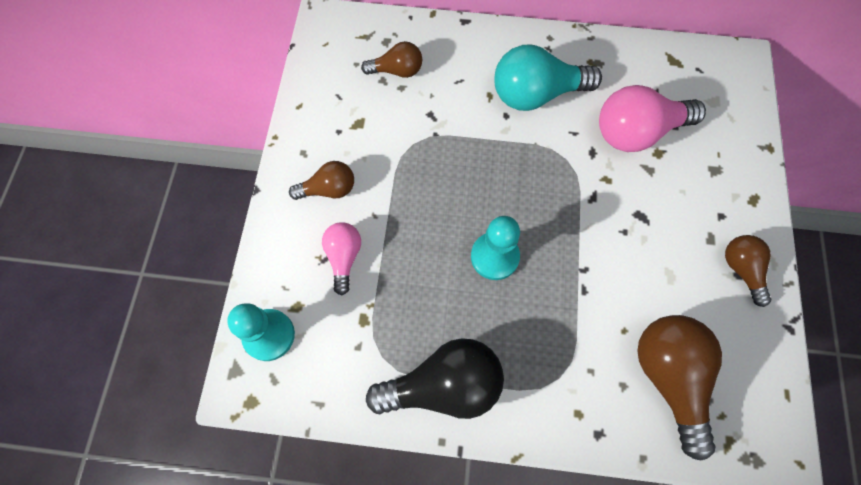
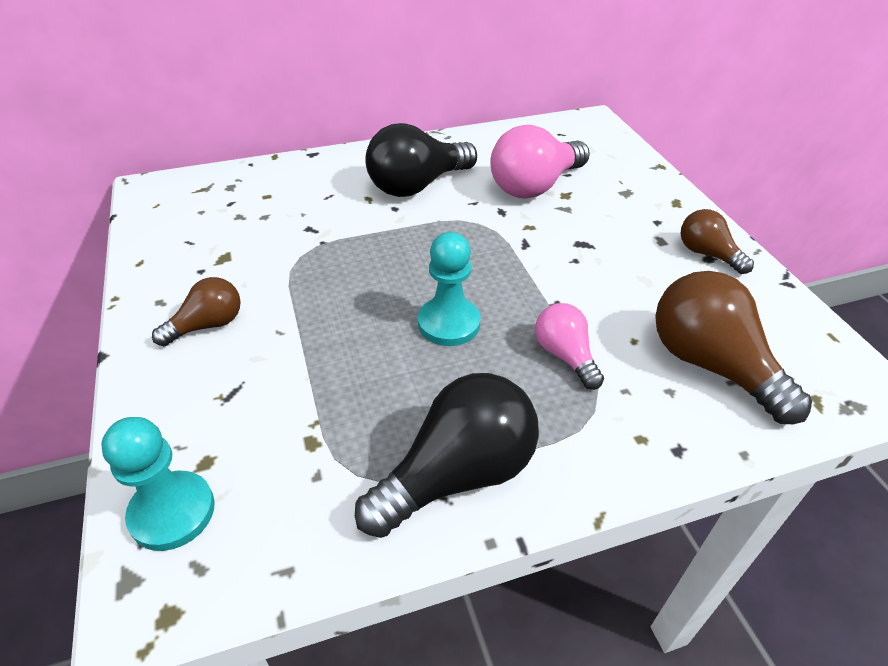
camera: 25 degrees left, 25 degrees down
pink light bulb [322,222,361,296] -> pink light bulb moved to [535,303,604,390]
brown light bulb [361,41,422,78] -> none
turquoise light bulb [494,44,602,111] -> black light bulb [365,123,477,197]

